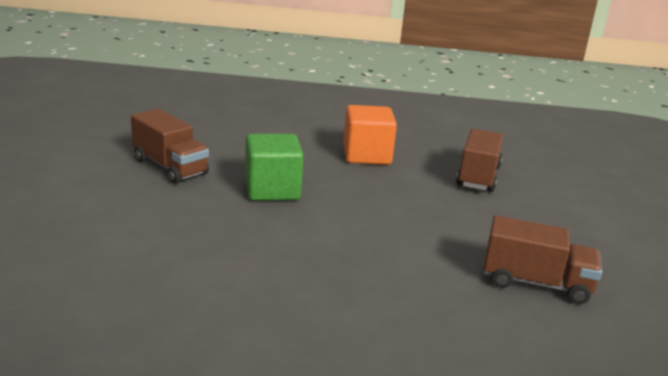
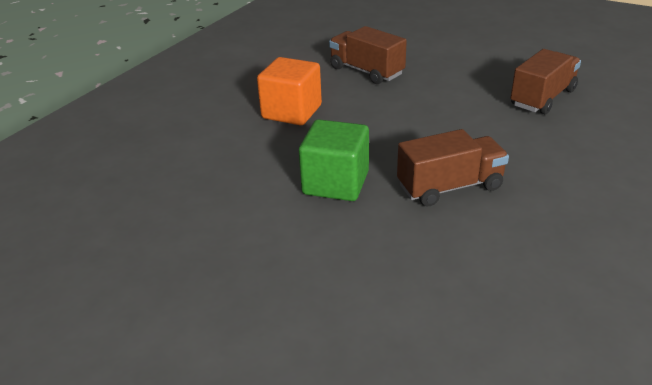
camera: 60 degrees left, 10 degrees up
brown truck [131,109,209,184] -> brown truck moved to [397,129,509,206]

